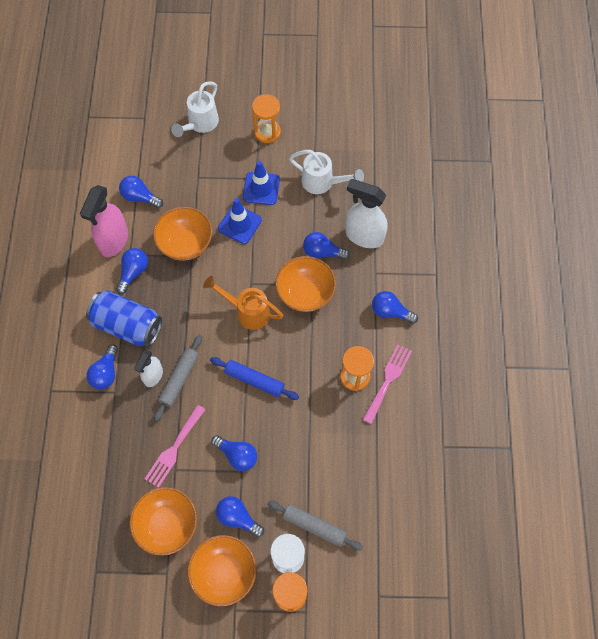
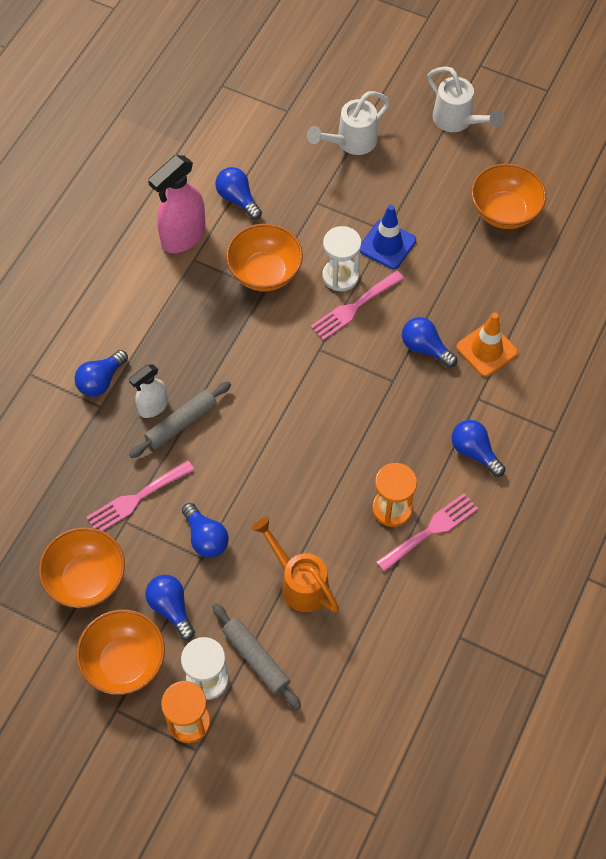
camera: 25 degrees right, 5 degrees down
blue can [86,290,162,347] -> none
blue light bulb [116,248,148,294] -> none
orange watering can [203,276,283,330] -> orange watering can moved to [252,517,339,612]
blue rolling pin [210,357,299,400] -> none
blue traffic cone [218,198,262,244] -> white hourglass [322,226,361,291]
orange hourglass [252,94,281,143] -> none
orange bowl [275,256,336,312] -> orange bowl moved to [471,163,546,229]
white watering can [289,150,364,194] -> white watering can moved to [427,66,504,132]
white spray bottle [346,179,388,248] -> orange traffic cone [456,312,518,377]
none -> pink fork [310,271,404,340]

